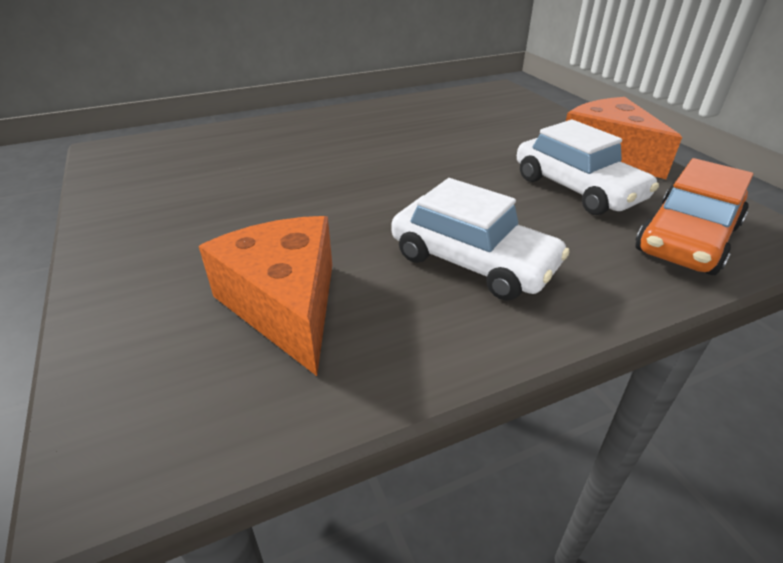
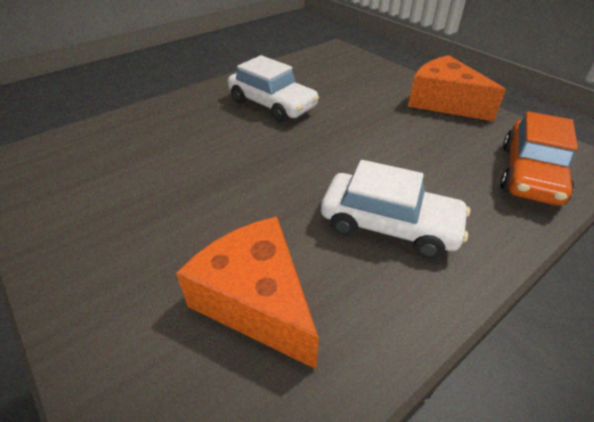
camera: 15 degrees left, 5 degrees up
white car [517,120,659,215] -> white car moved to [228,55,319,123]

